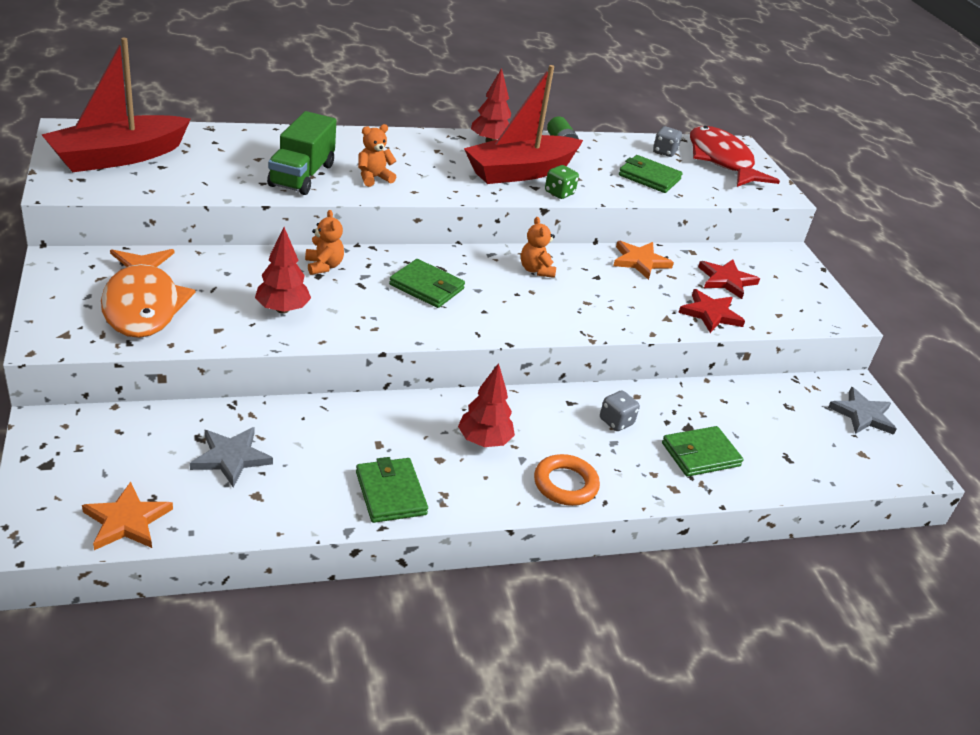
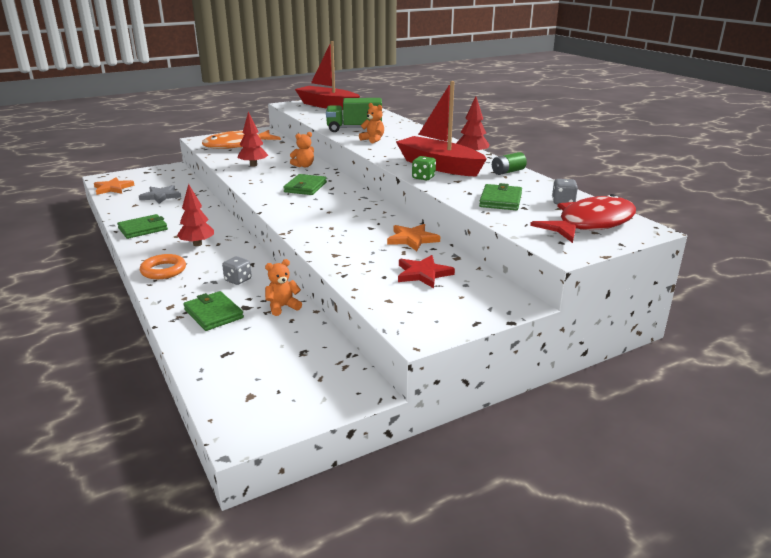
camera: 80 degrees right, 10 degrees down
orange teddy bear [521,217,556,278] -> orange teddy bear moved to [265,259,302,316]
red star [678,289,745,333] -> none
grey star [828,387,897,435] -> none

